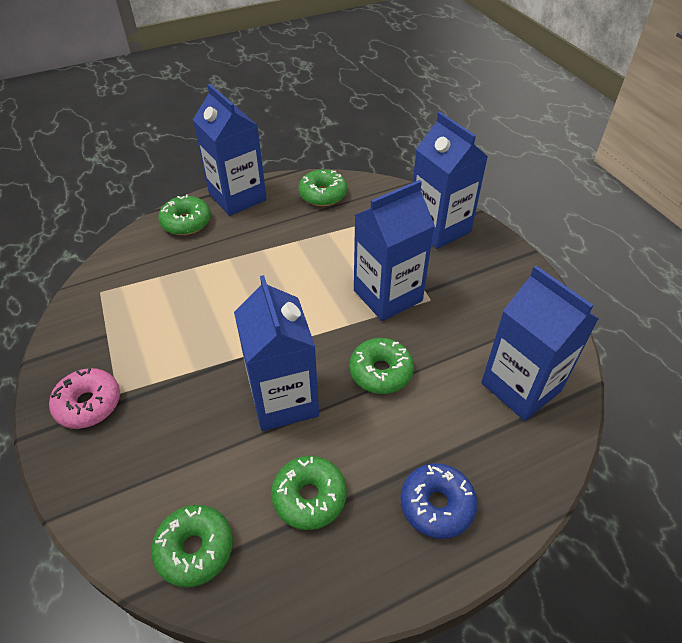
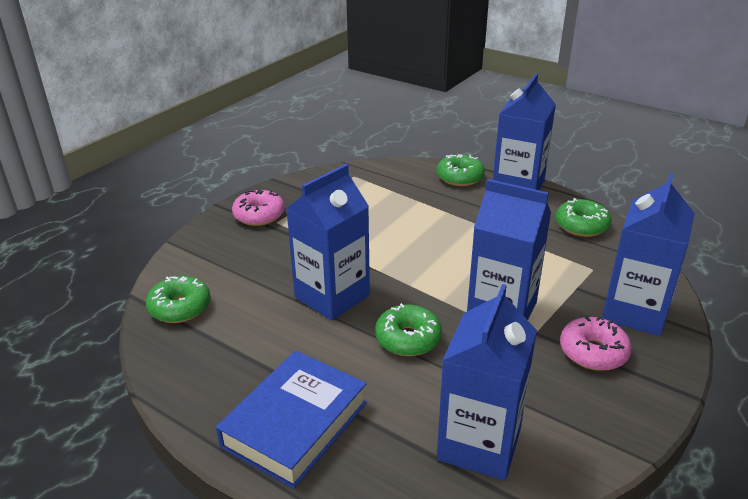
camera: 60 degrees right, 15 degrees down
green donut [271,456,347,530] -> none
blue donut [400,463,477,539] -> blue book [216,351,367,489]
none -> pink donut [560,315,632,371]

